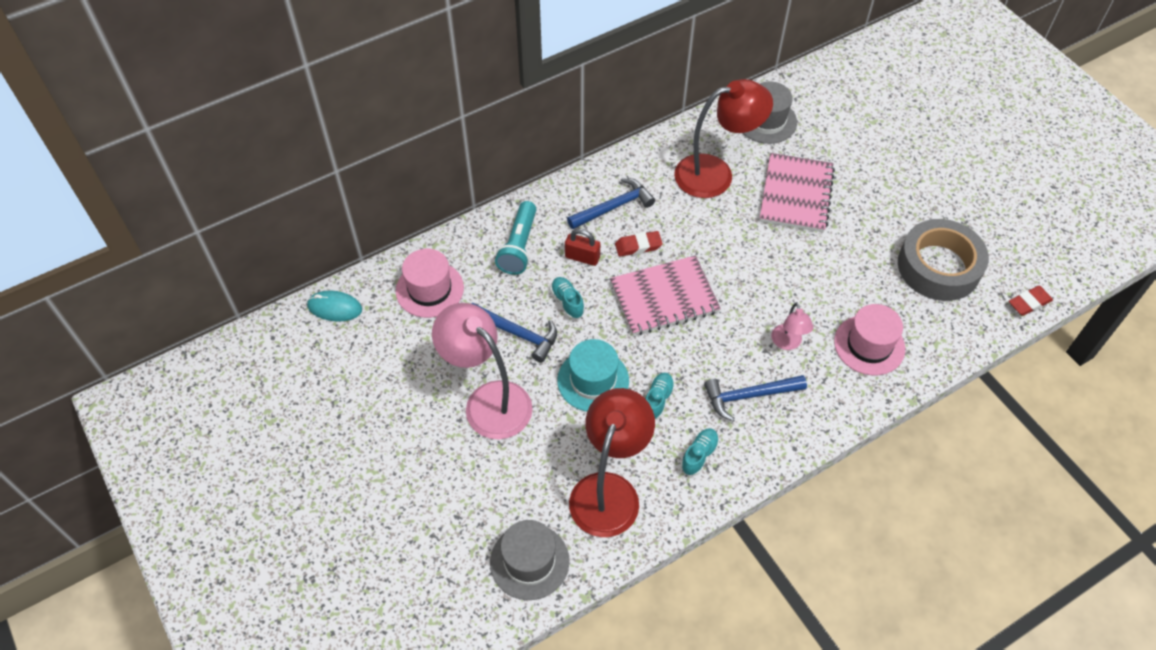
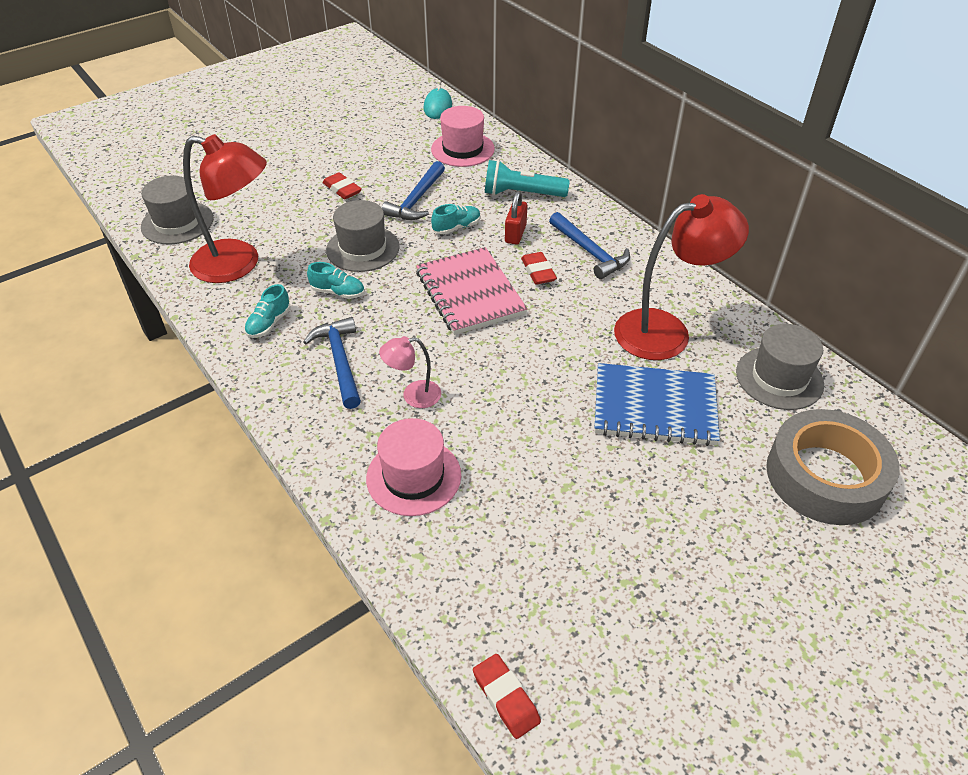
camera: 85 degrees right, 10 degrees down
pink lamp [432,303,533,439] -> red eraser [323,172,362,199]
turquoise hat [557,339,629,411] -> grey hat [326,200,400,272]
red lamp [674,79,773,198] -> red lamp turned 90 degrees counterclockwise [614,194,749,360]
turquoise shoe [681,428,719,475] -> turquoise shoe turned 90 degrees clockwise [244,284,291,338]
pink notebook [760,153,835,232] -> blue notebook [595,363,720,446]
grey tape [898,219,989,301] -> grey tape moved to [766,409,900,525]

